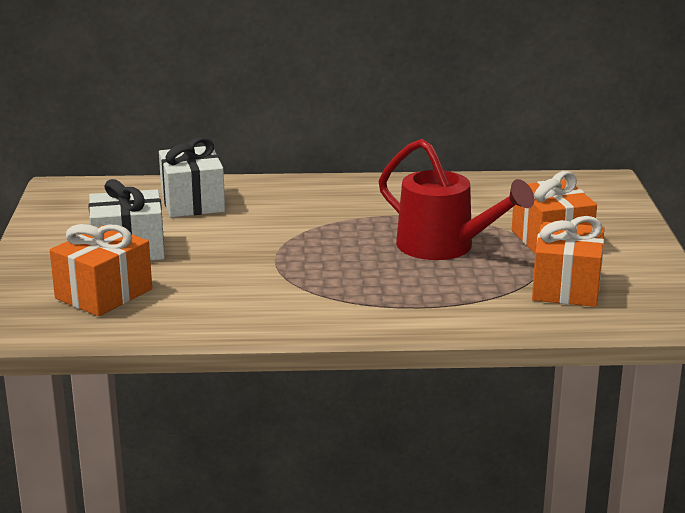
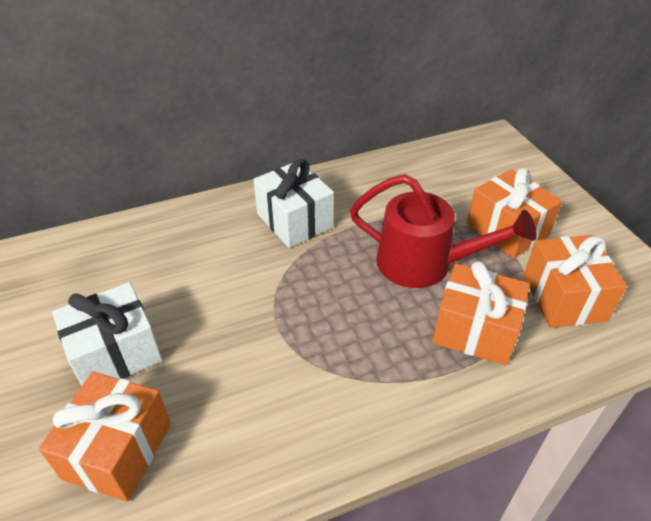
camera: 20 degrees left, 20 degrees up
white gift [159,137,225,217] -> white gift moved to [253,159,334,248]
none -> orange gift [432,261,530,365]

